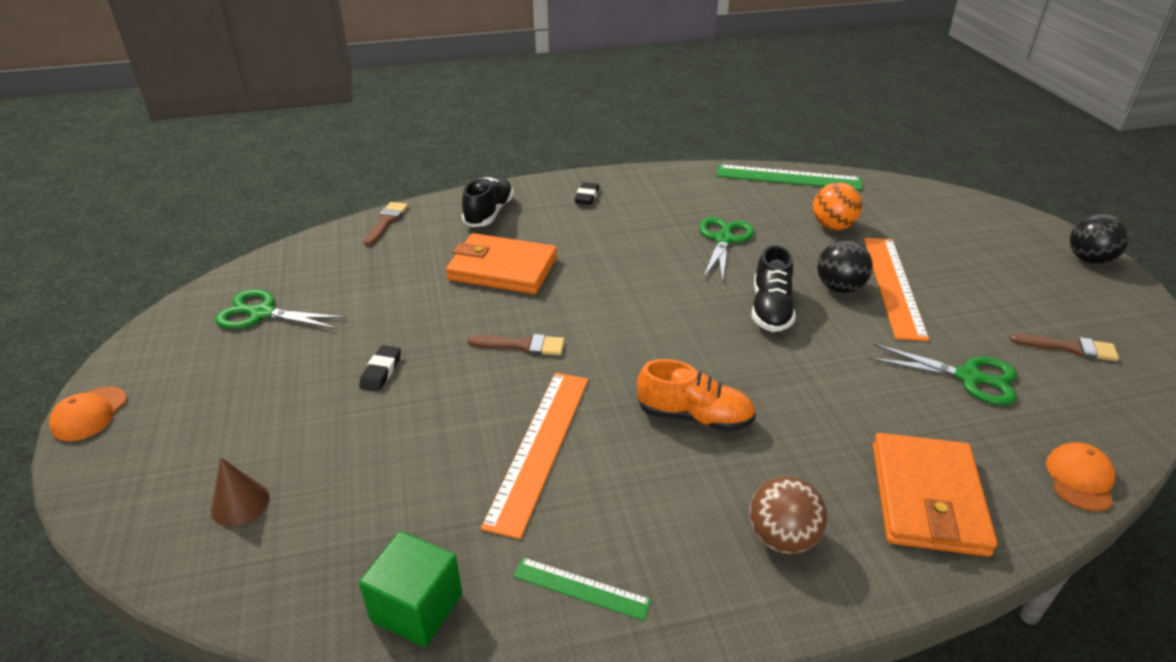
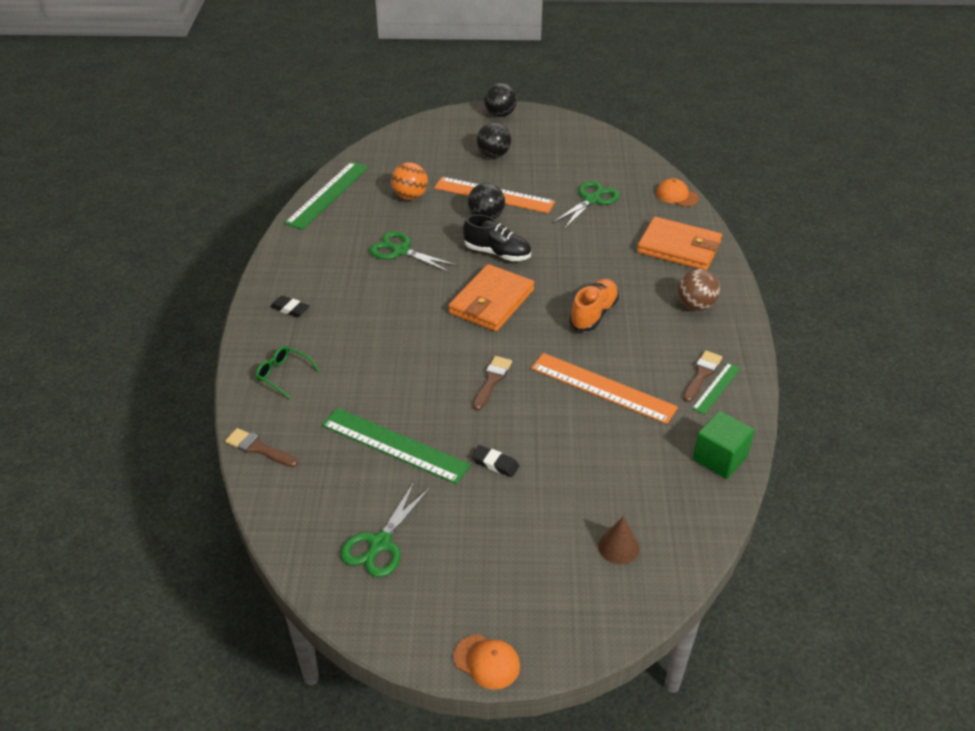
camera: 75 degrees left, 5 degrees up
orange wallet [446,233,557,294] -> orange wallet moved to [448,264,534,332]
black shoe [462,176,514,227] -> green glasses [255,346,320,399]
brown brush [1010,333,1119,361] -> brown brush moved to [683,351,722,402]
none -> green ruler [322,408,471,484]
none -> black ball [477,122,511,158]

